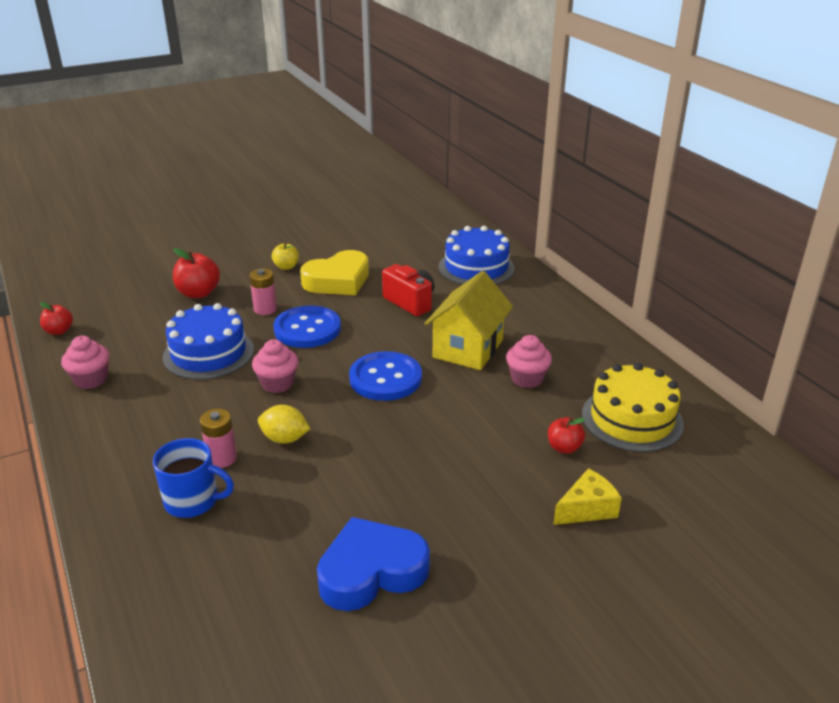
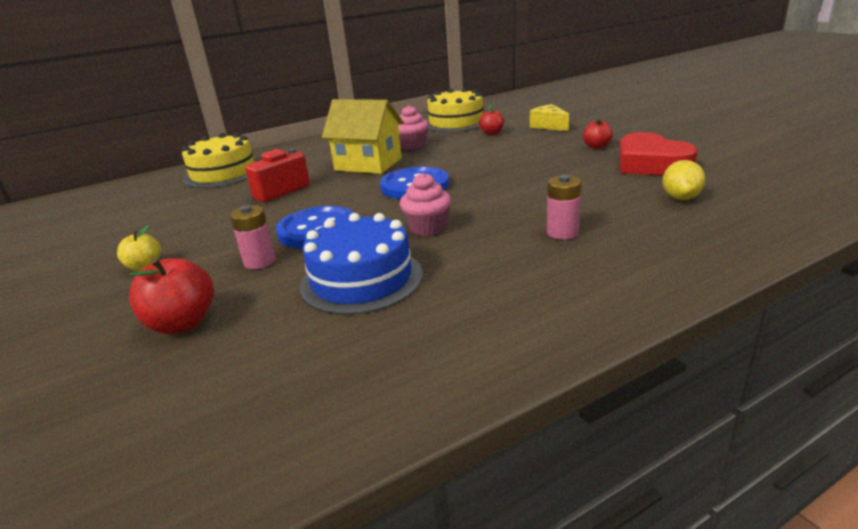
camera: 90 degrees left, 5 degrees down
red apple [40,302,73,335] -> red apple moved to [583,118,613,149]
pink cupcake [61,336,109,389] -> none
blue mug [153,438,234,518] -> none
yellow lemon [258,405,310,444] -> yellow lemon moved to [662,160,705,200]
yellow heart [300,250,369,295] -> none
blue heart [317,517,430,611] -> red heart [619,132,698,175]
blue cake [439,226,515,285] -> yellow cake [182,133,257,188]

